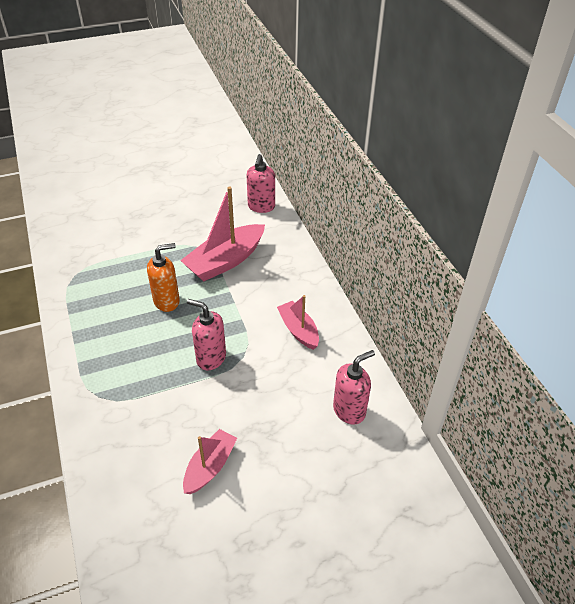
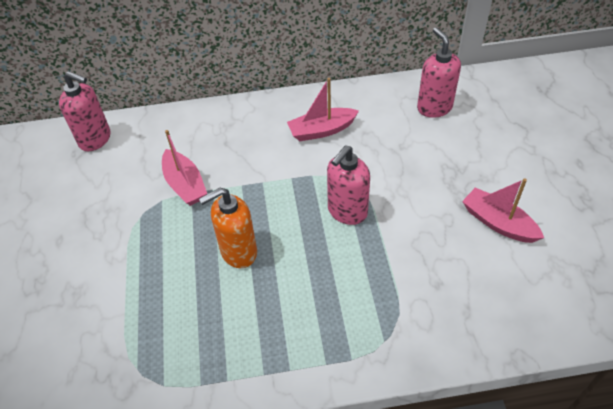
camera: 75 degrees left, 5 degrees up
orange soap dispenser [147,243,180,312] -> orange soap dispenser turned 105 degrees counterclockwise [199,188,257,268]
pink boat [180,186,265,282] -> pink boat [162,130,207,206], size x0.60

